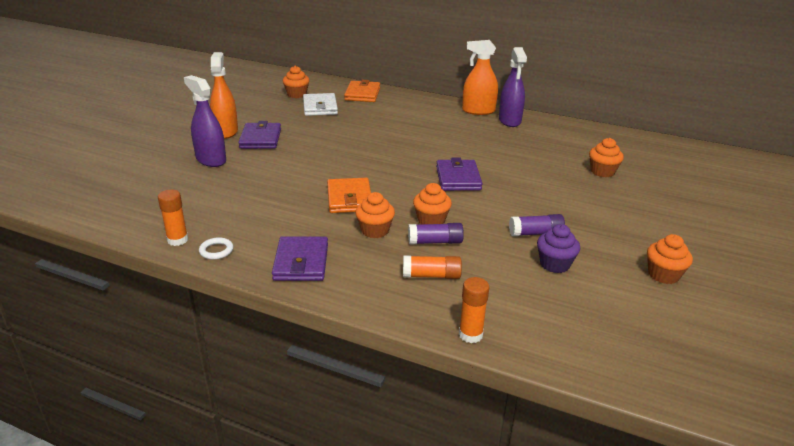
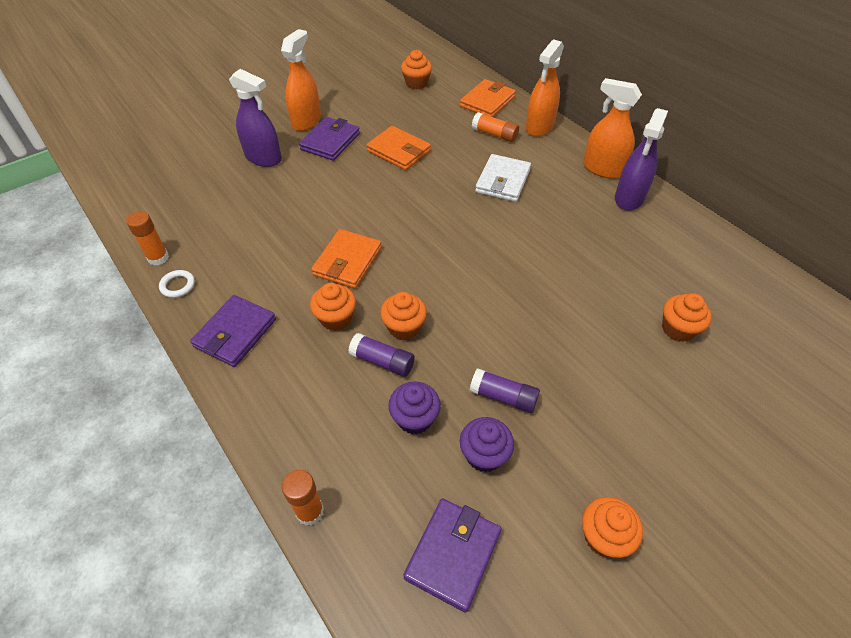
camera: 30 degrees right, 20 degrees up
purple spray bottle [184,75,226,167] -> purple spray bottle turned 135 degrees clockwise [229,69,282,167]
white wallet [303,93,338,116] -> white wallet moved to [475,154,531,202]
orange glue stick [403,255,462,279] -> orange glue stick moved to [472,112,519,142]
purple wallet [436,158,482,191] -> purple wallet moved to [403,498,502,613]
none -> orange wallet [366,126,431,170]
none -> purple cupcake [388,382,441,435]
none -> orange spray bottle [526,39,564,137]

